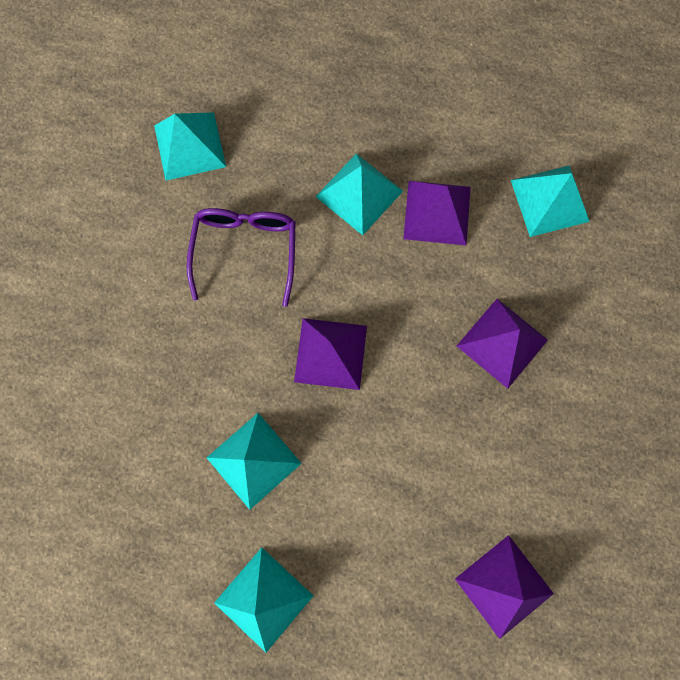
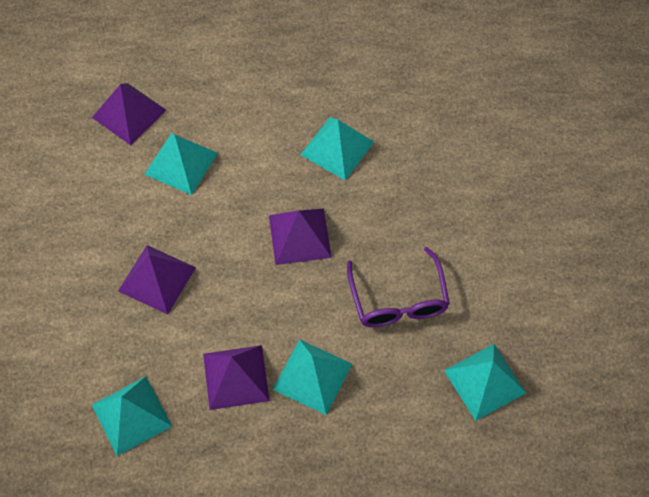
camera: 165 degrees right, 15 degrees down
turquoise pyramid [214,548,313,653] -> turquoise pyramid moved to [144,133,218,195]

